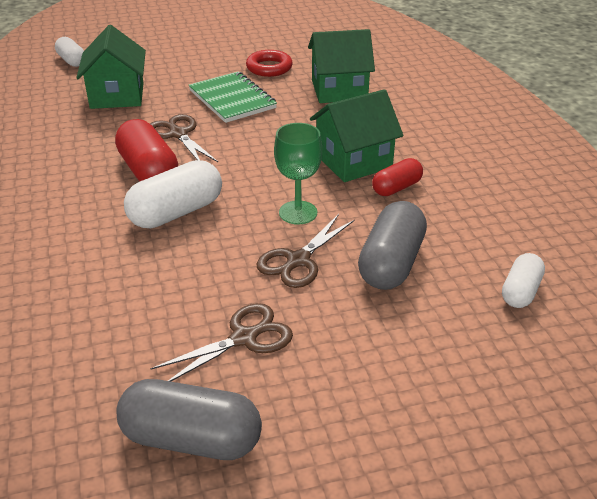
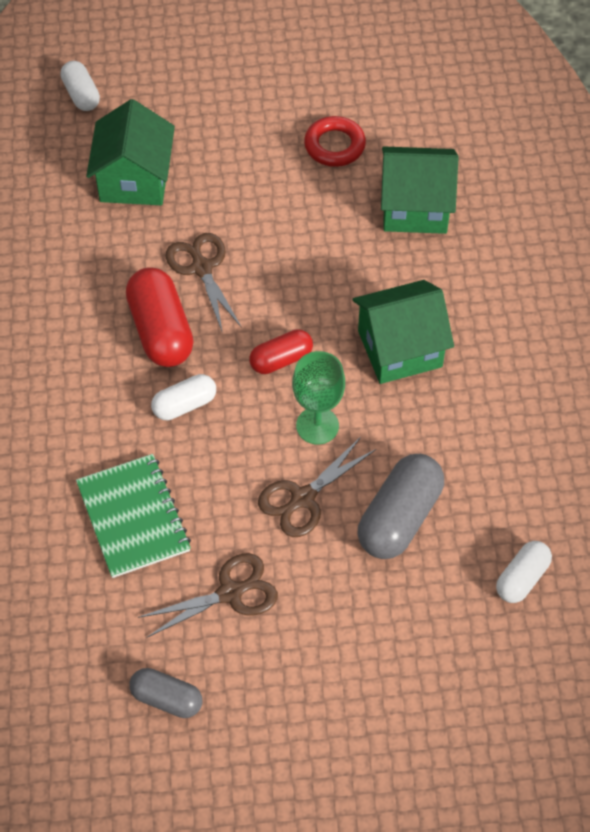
camera: 10 degrees right, 20 degrees up
grey capsule [116,379,262,460] -> grey capsule [129,668,202,718], size x0.60
white capsule [124,160,222,228] -> white capsule [151,374,216,420], size x0.60
green notebook [189,72,277,123] -> green notebook moved to [76,454,191,578]
red capsule [372,158,423,196] -> red capsule moved to [250,329,313,374]

